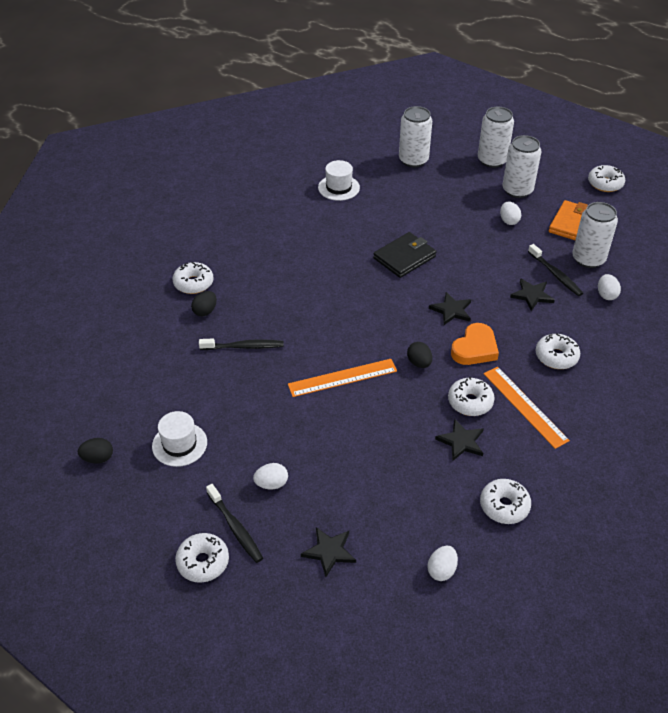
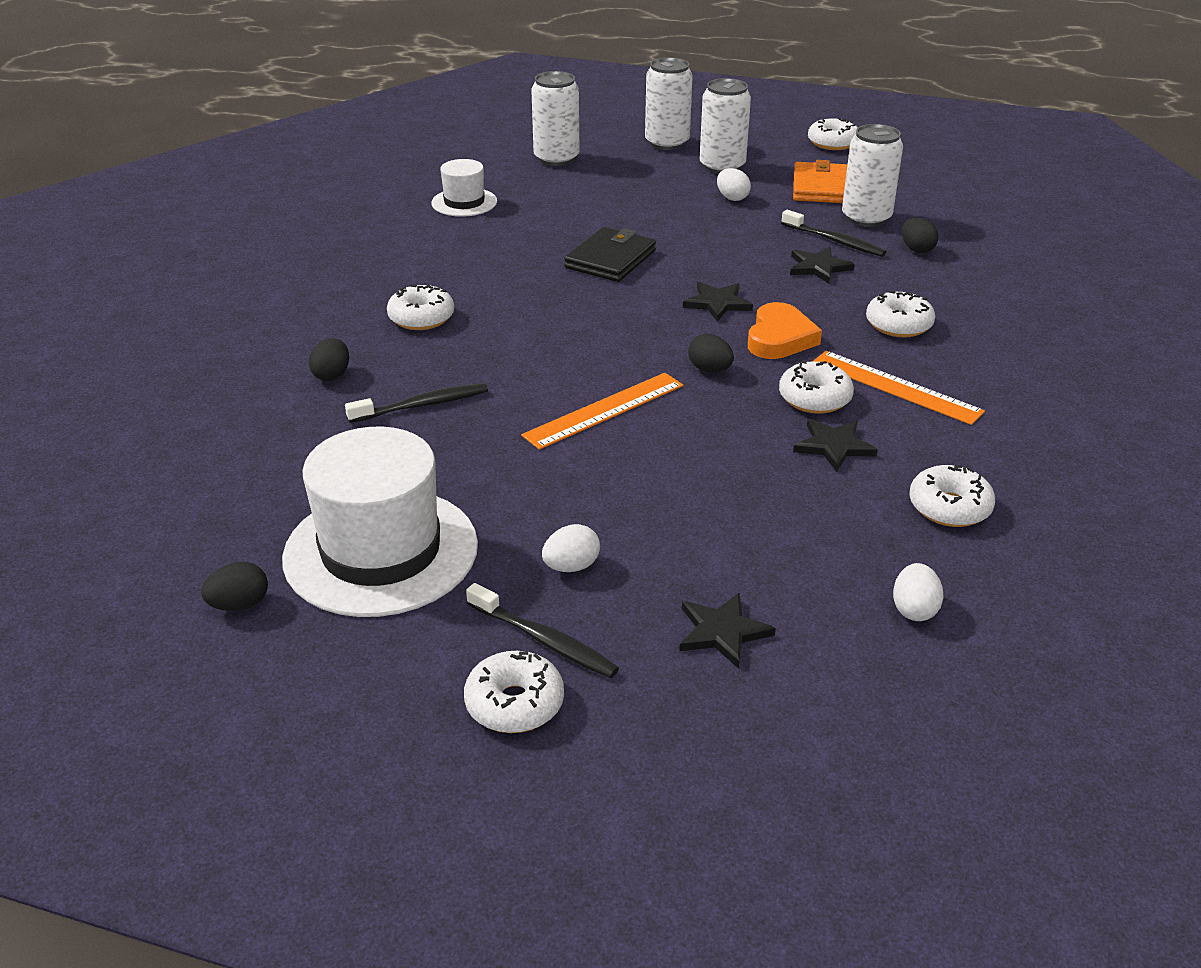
camera: 20 degrees left, 10 degrees down
white hat [152,411,207,467] -> white hat [282,427,478,617], size x1.93
white donut [173,262,213,294] -> white donut moved to [387,285,454,330]
white egg [598,274,621,300] -> black egg [902,218,938,253]

